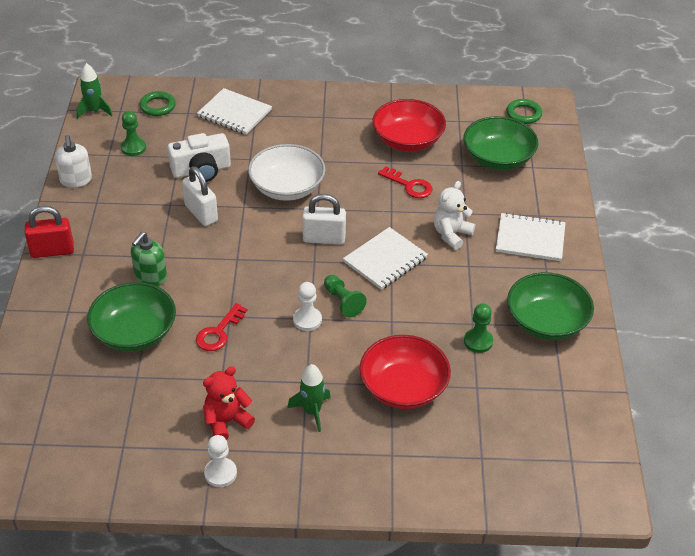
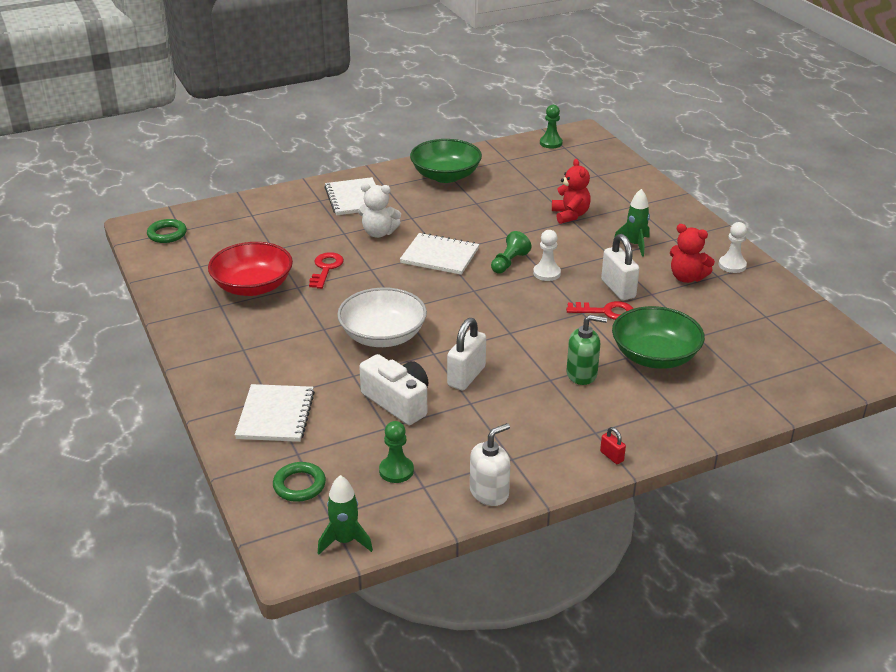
camera: 115 degrees left, 10 degrees down
red padlock [25,206,74,258] -> red padlock [600,427,626,464], size x0.49
white padlock [302,194,346,245] -> white padlock moved to [601,234,639,300]
red bowl [359,335,451,409] -> red teddy bear [552,159,591,224]
green bowl [464,116,538,170] -> none
green pawn [464,303,493,353] -> green pawn moved to [540,105,563,149]

